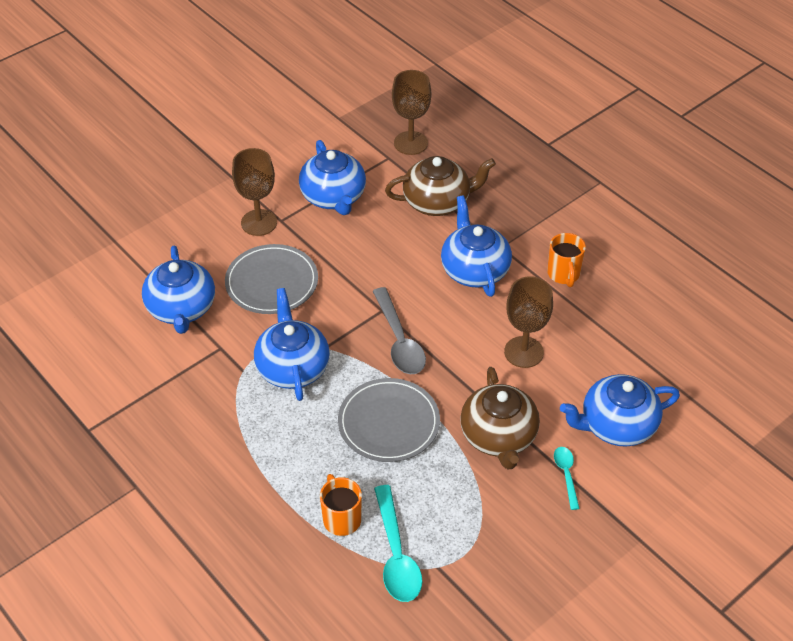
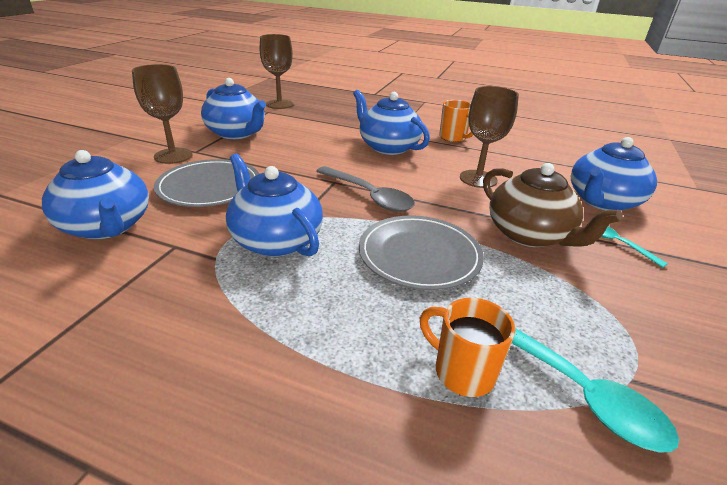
camera: 30 degrees left, 15 degrees down
brown teapot [385,156,496,216] -> none

